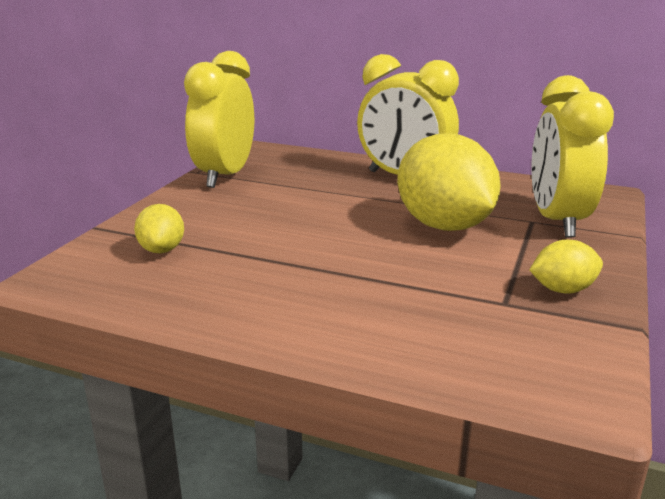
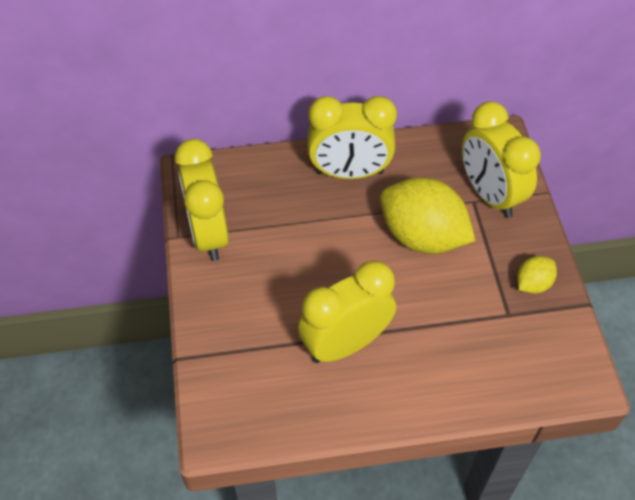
camera: 30 degrees left, 30 degrees up
yellow lemon [134,204,184,253] -> none
none -> yellow clock [298,261,396,363]

